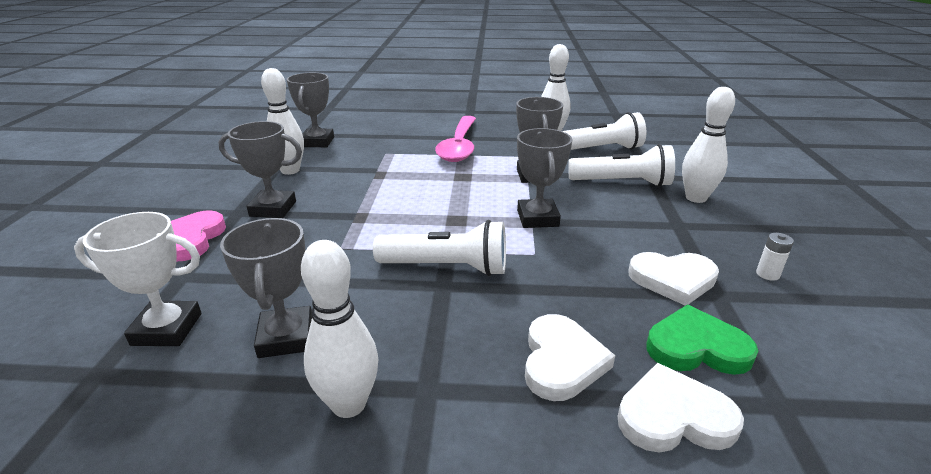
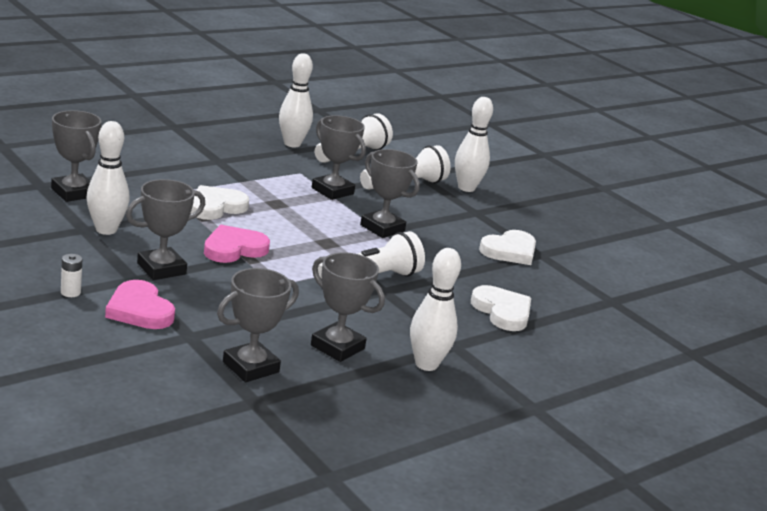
camera: 45 degrees left, 5 degrees down
white trophy [74,212,202,346] -> grey trophy [217,268,299,382]
pink spoon [435,116,476,162] -> none
white heart [618,363,744,452] -> white heart moved to [190,185,249,220]
green heart [646,305,758,375] -> none
white battery [756,233,794,281] -> white battery moved to [61,254,82,297]
none -> pink heart [204,225,270,263]

